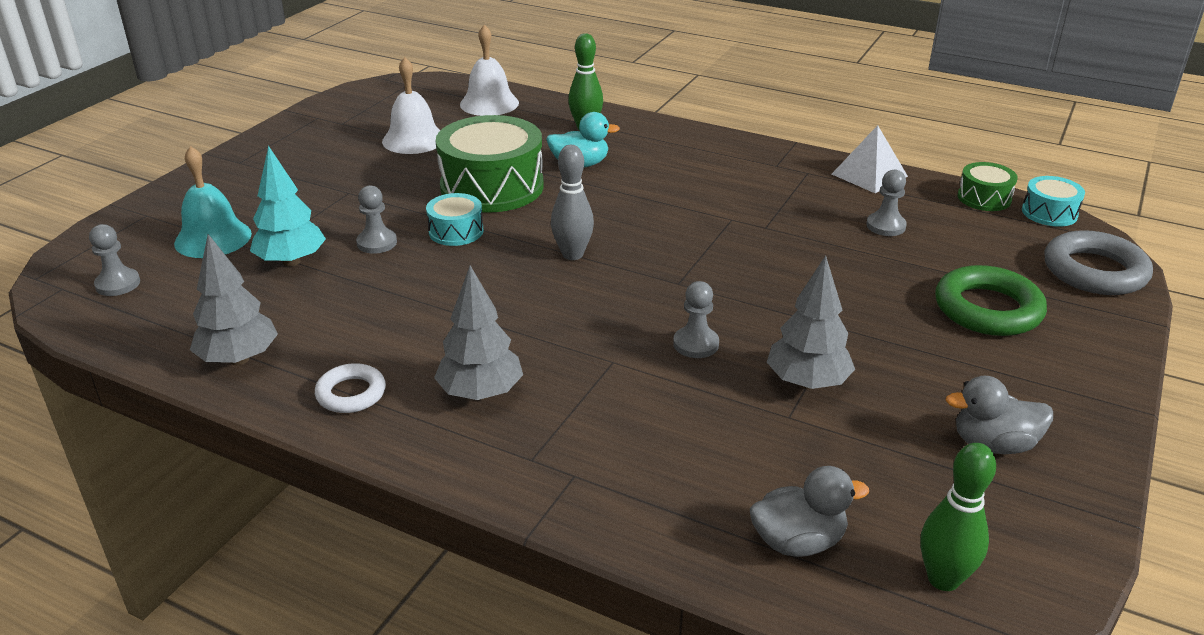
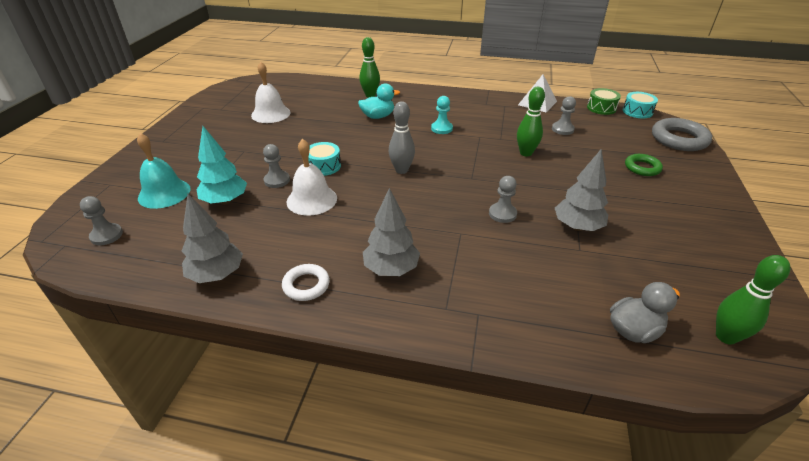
camera: 15 degrees left, 5 degrees up
green drum [436,115,544,213] -> none
white bell [460,25,519,116] -> white bell moved to [287,139,337,215]
green ring [935,265,1047,336] -> green ring [625,154,663,176], size x0.59
grey duck [946,376,1053,454] -> none
none -> turquoise pawn [431,96,453,134]
none -> green bowling pin [517,87,545,157]

